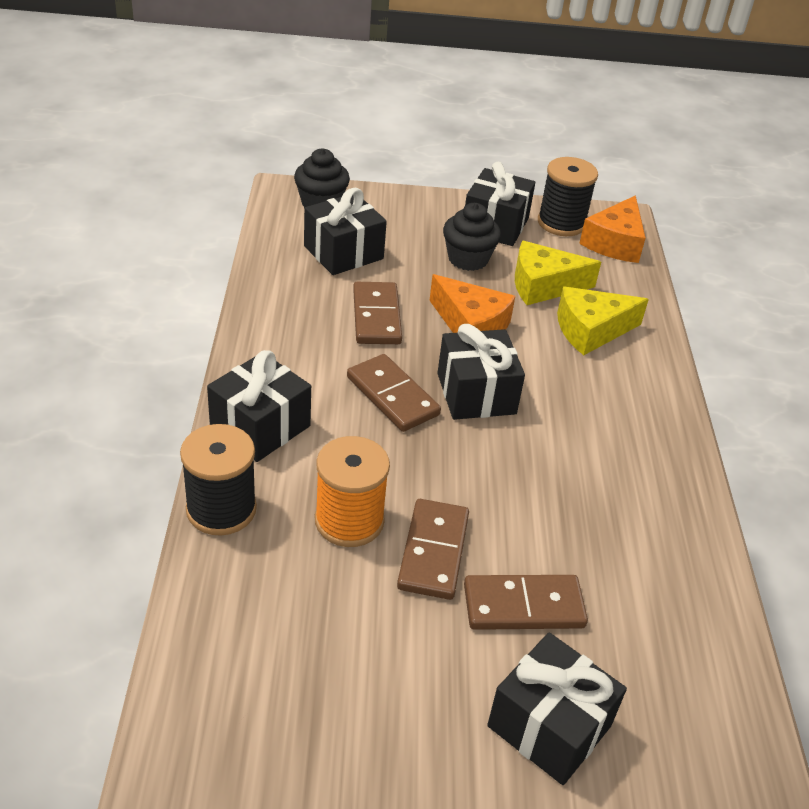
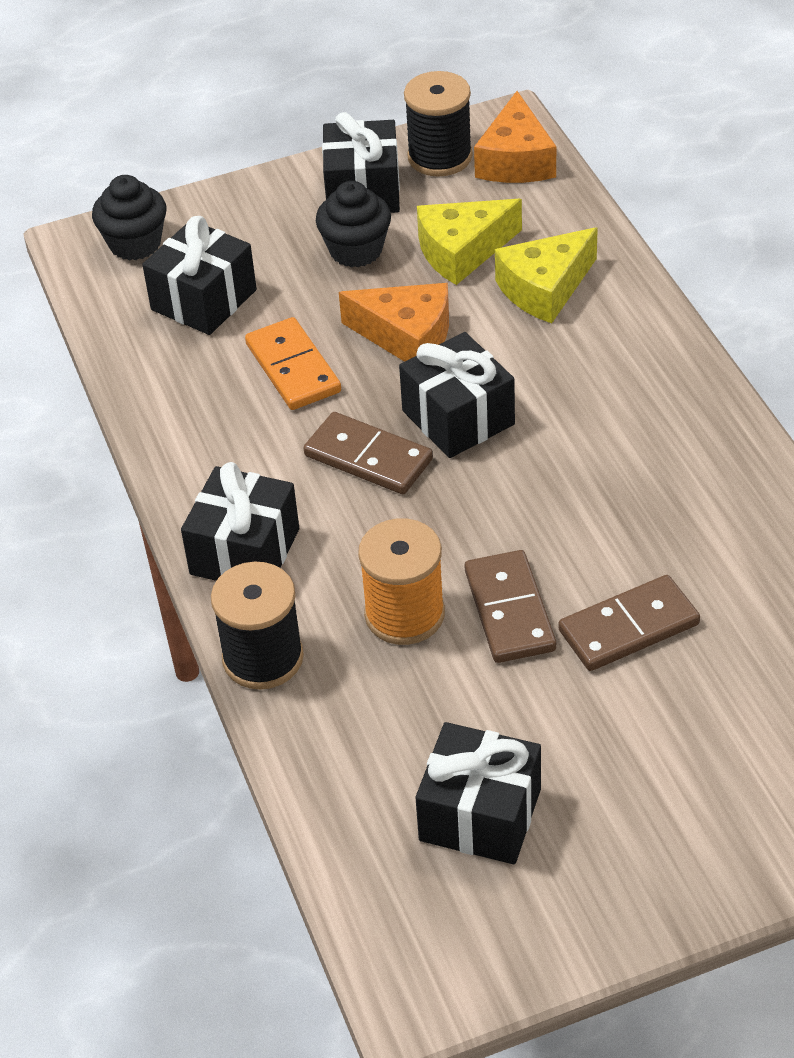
camera: 15 degrees left, 5 degrees up
brown domino [353,282,402,344] -> orange domino [245,317,341,410]
black gift [487,632,627,785] -> black gift moved to [415,722,541,864]

